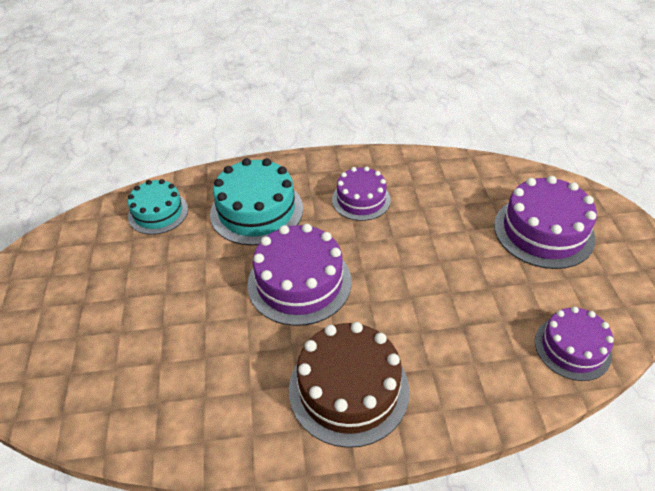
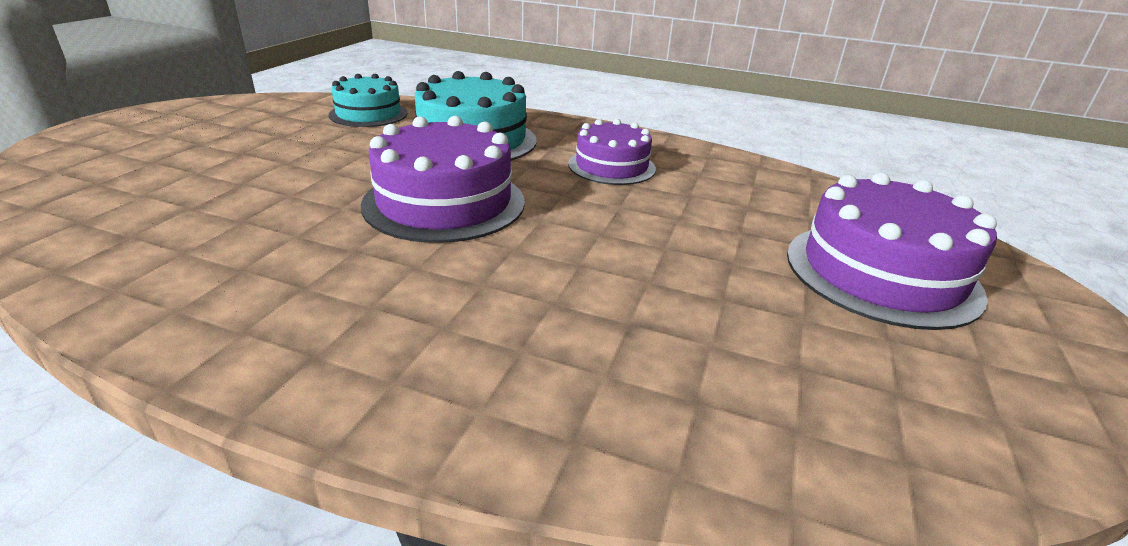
camera: 25 degrees right, 15 degrees down
brown cake [289,322,410,448] -> none
purple cake [535,306,614,381] -> none

